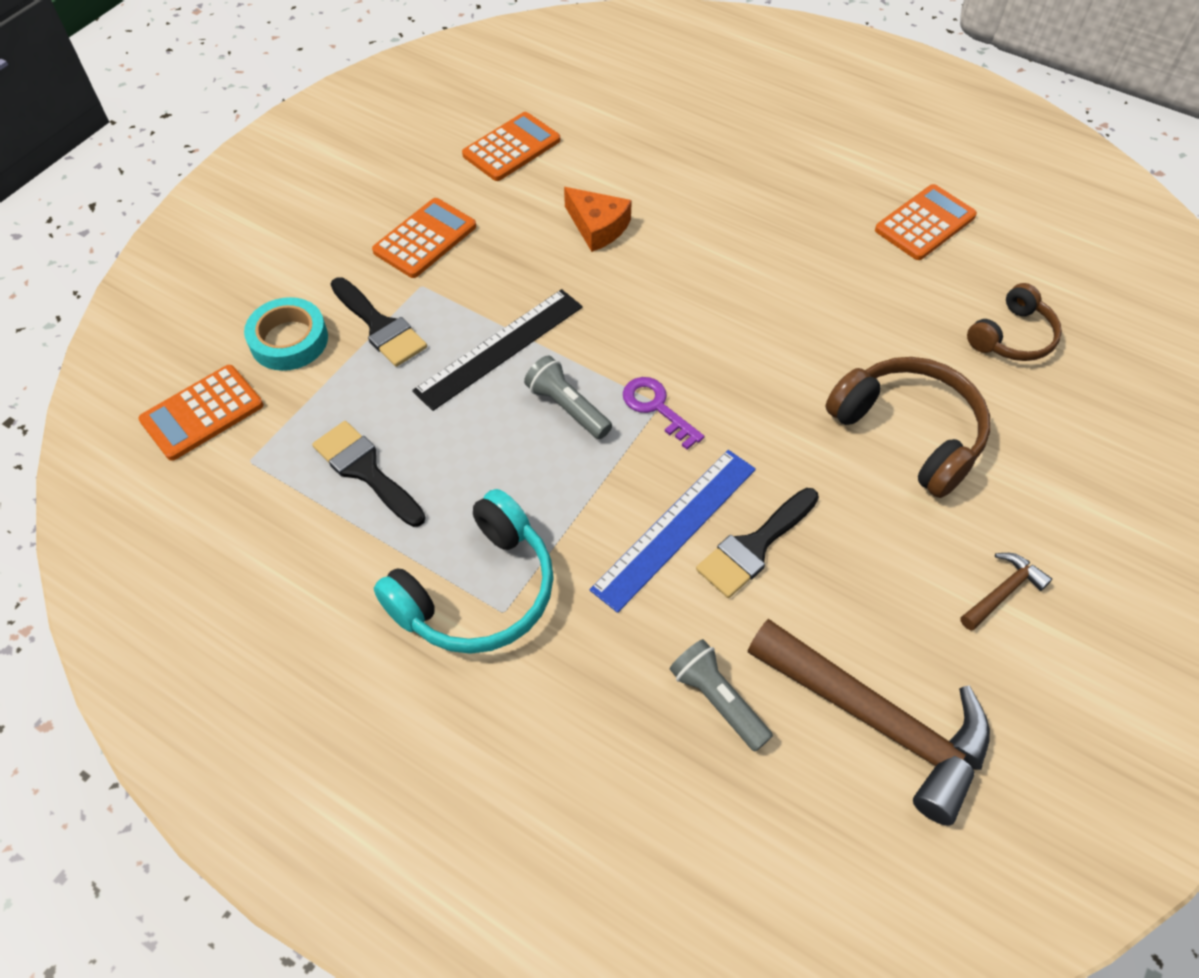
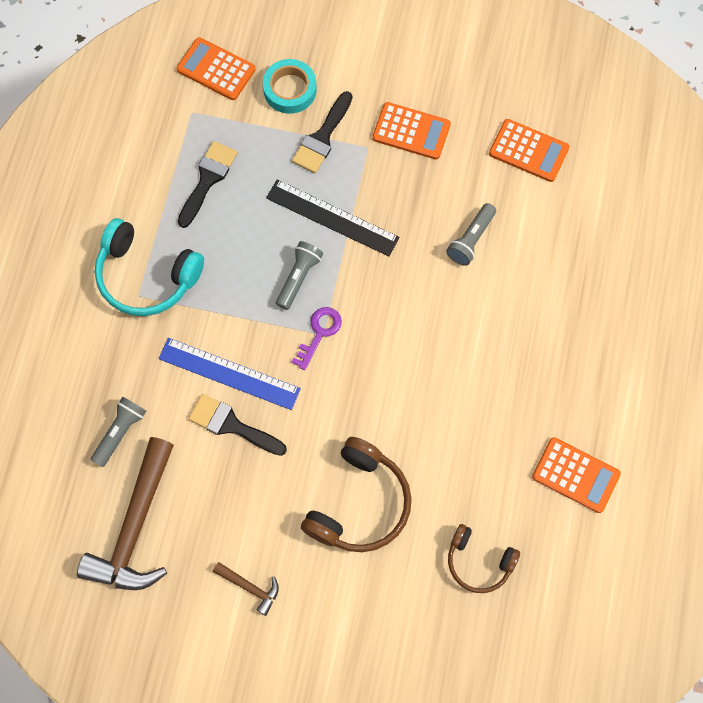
camera: 70 degrees right, 15 degrees up
orange cheese [564,187,632,252] -> grey flashlight [446,203,496,266]

